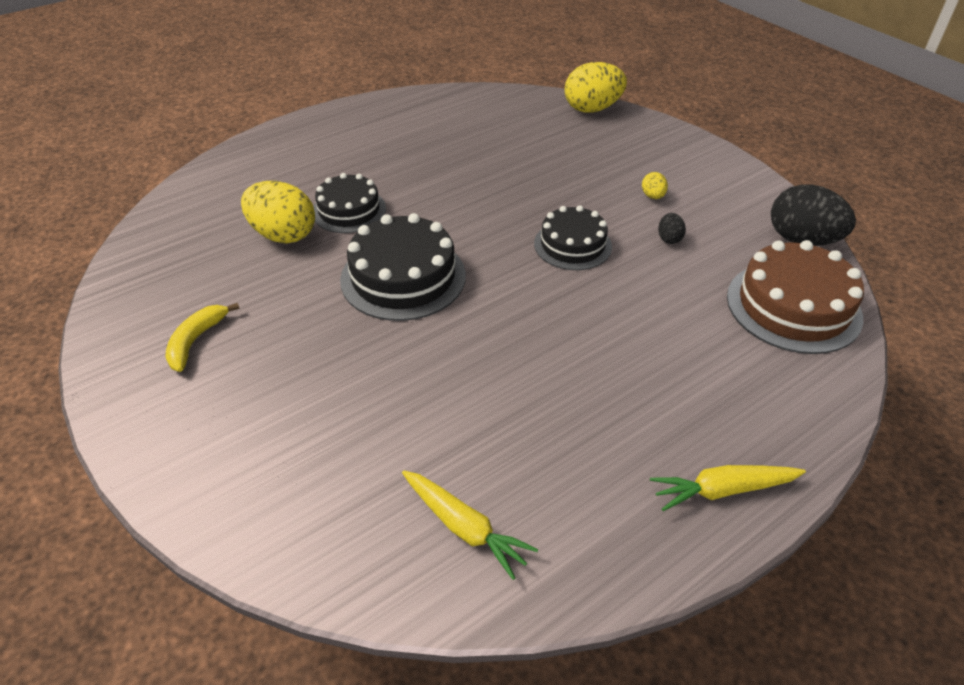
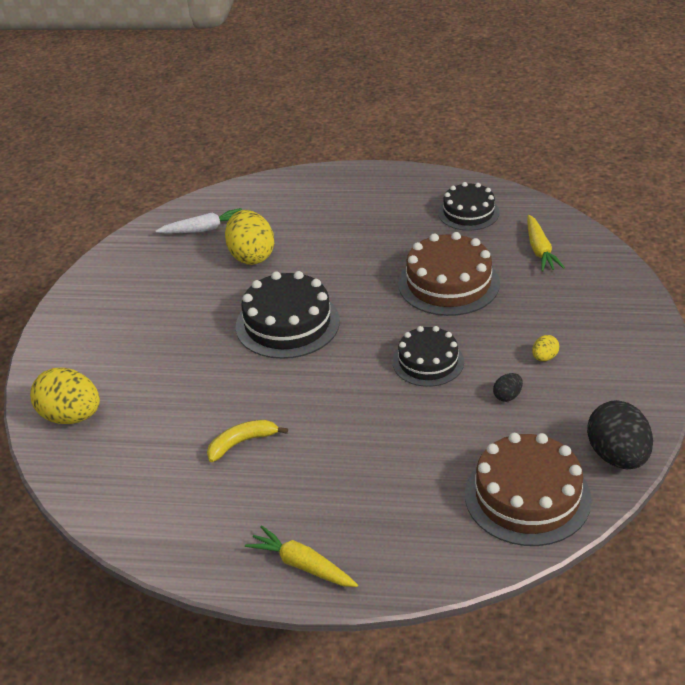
camera: 45 degrees right, 5 degrees down
yellow banana [165,303,240,372] -> yellow banana moved to [207,420,288,462]
black cake [314,173,386,233] -> black cake moved to [438,182,499,231]
yellow carrot [402,470,538,580] -> yellow carrot moved to [527,215,565,272]
yellow egg [565,62,627,113] -> yellow egg moved to [30,368,100,424]
none -> white carrot [155,208,242,233]
none -> brown cake [398,232,500,316]

